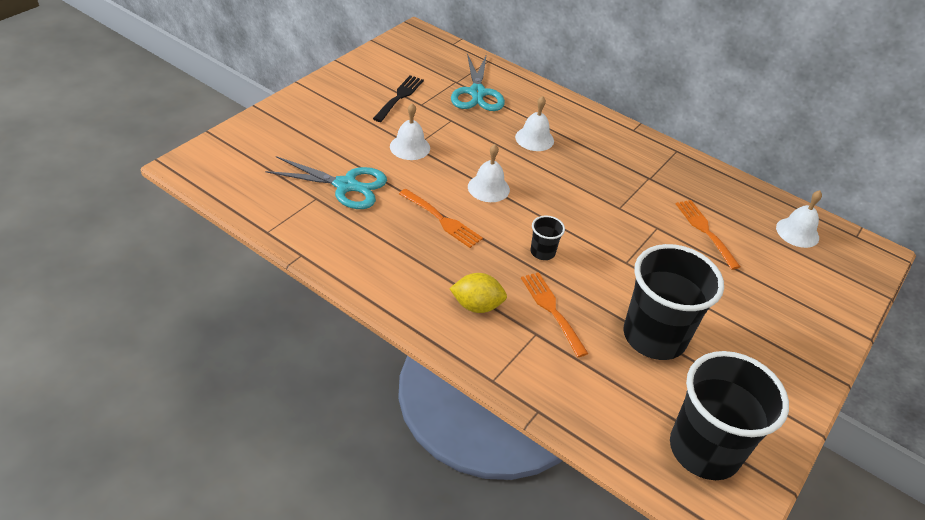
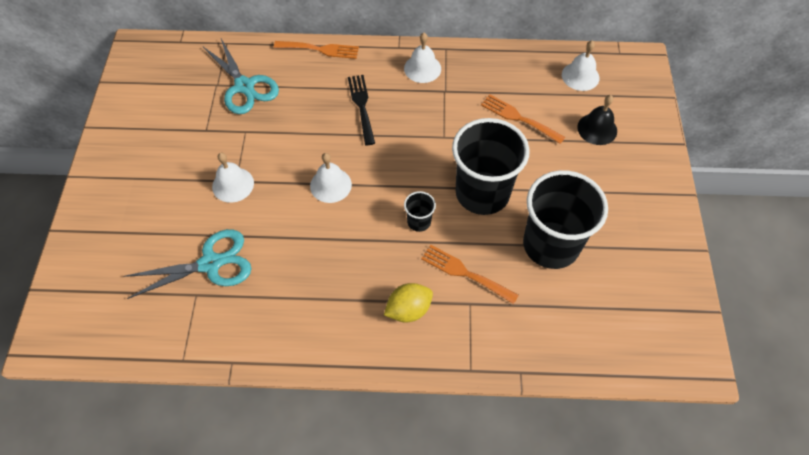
camera: 30 degrees left, 15 degrees up
black fork [373,75,424,122] -> black fork moved to [348,75,375,145]
orange fork [399,189,483,248] -> orange fork moved to [274,41,359,59]
white bell [515,96,554,151] -> white bell moved to [404,33,441,83]
black cup [670,351,789,480] -> black cup moved to [452,118,530,215]
none -> black bell [577,95,617,145]

